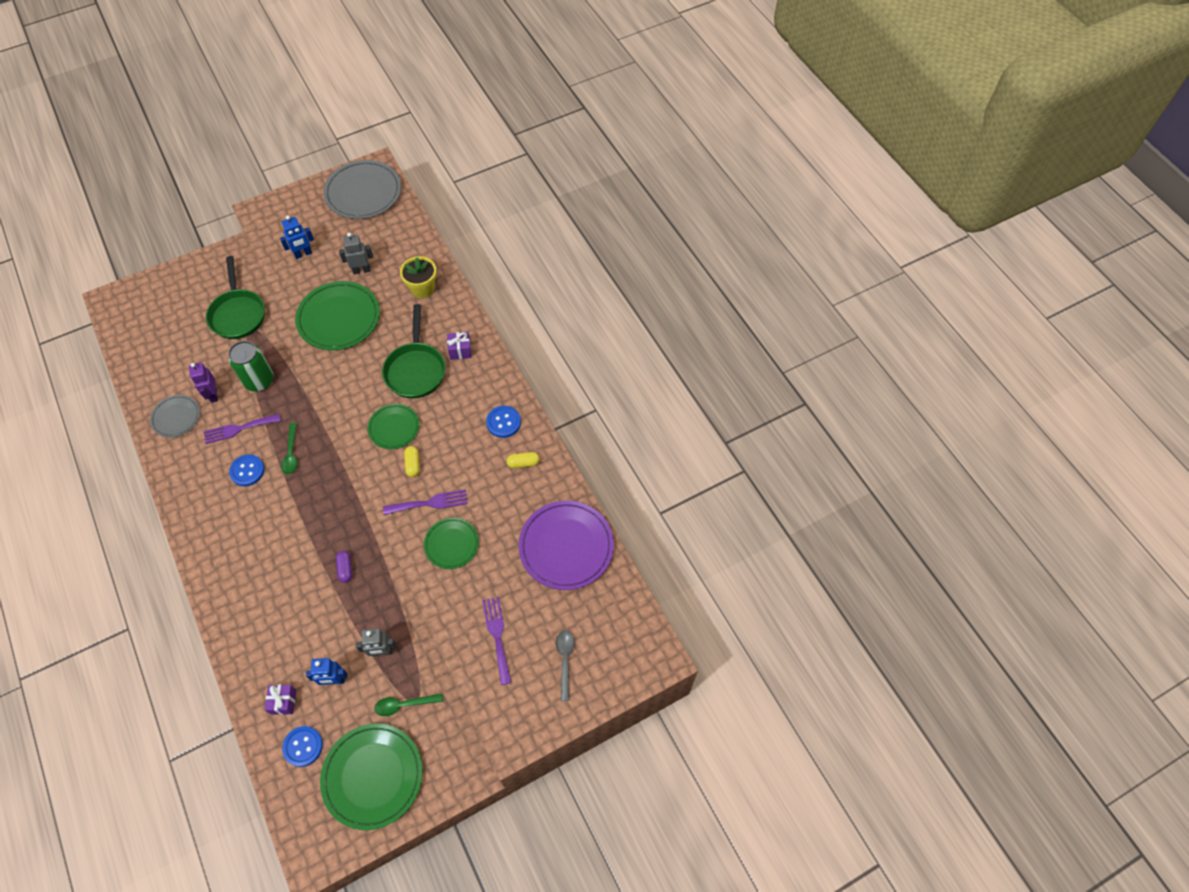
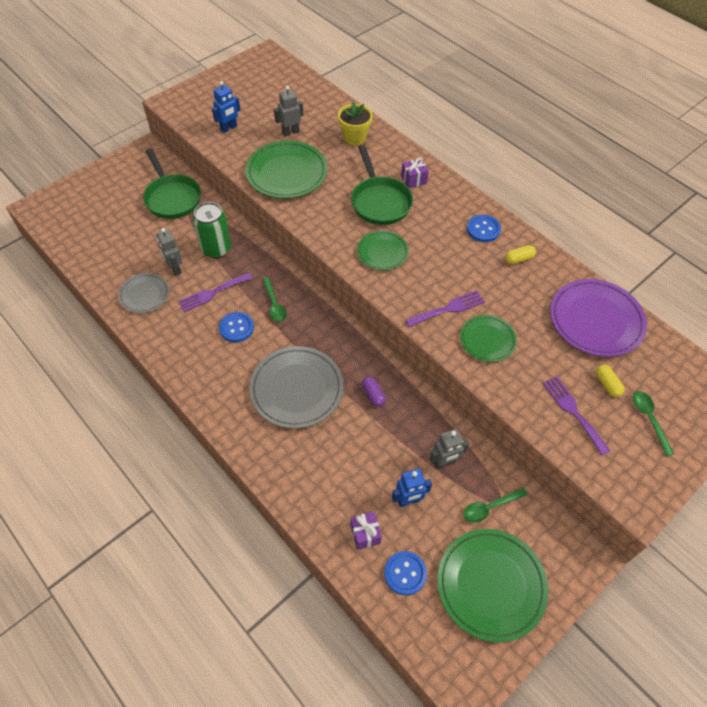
camera: 15 degrees left, 5 degrees down
purple robot [189,362,218,403] -> grey robot [156,228,182,276]
grey plate [323,160,401,219] -> grey plate moved to [249,346,344,429]
yellow capsule [404,446,420,477] -> yellow capsule moved to [596,364,625,397]
grey spoon [556,630,575,701] -> green spoon [633,391,674,456]

